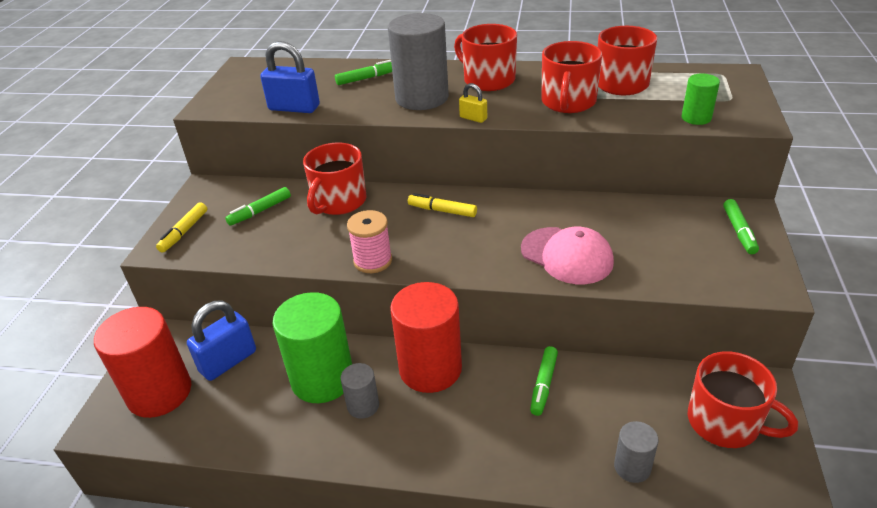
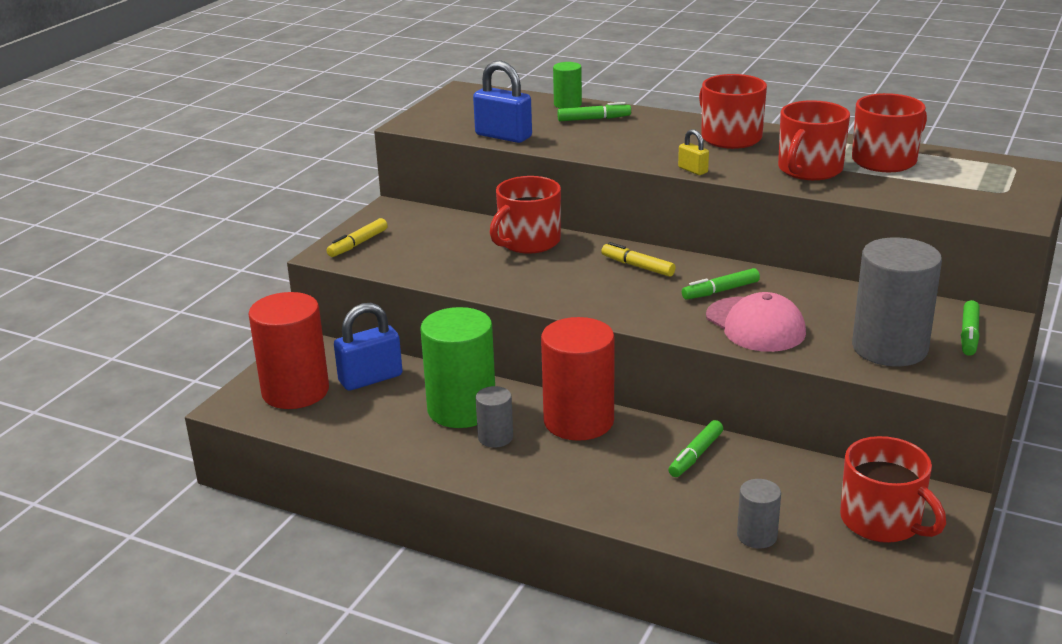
camera: 15 degrees right, 10 degrees down
green marker [225,187,291,226] -> green marker moved to [682,268,760,300]
pink spool [347,210,392,273] -> none
grey cylinder [388,13,449,110] -> grey cylinder moved to [852,237,942,366]
green cylinder [682,73,720,125] -> green cylinder moved to [553,62,582,109]

